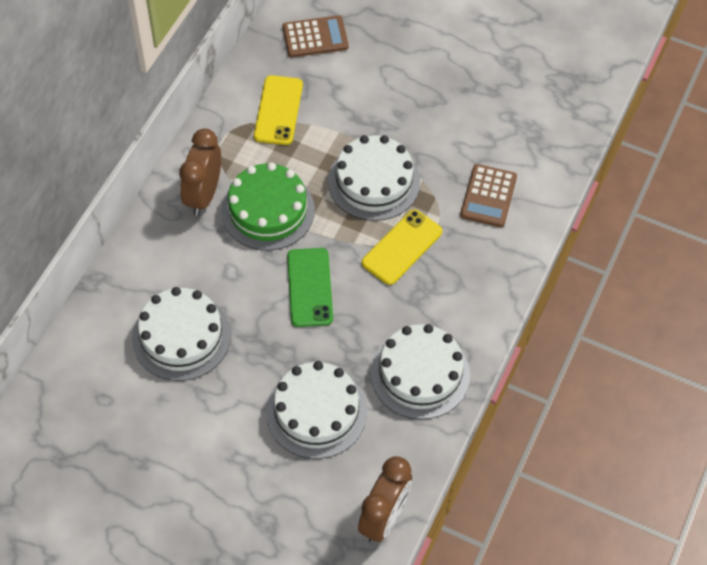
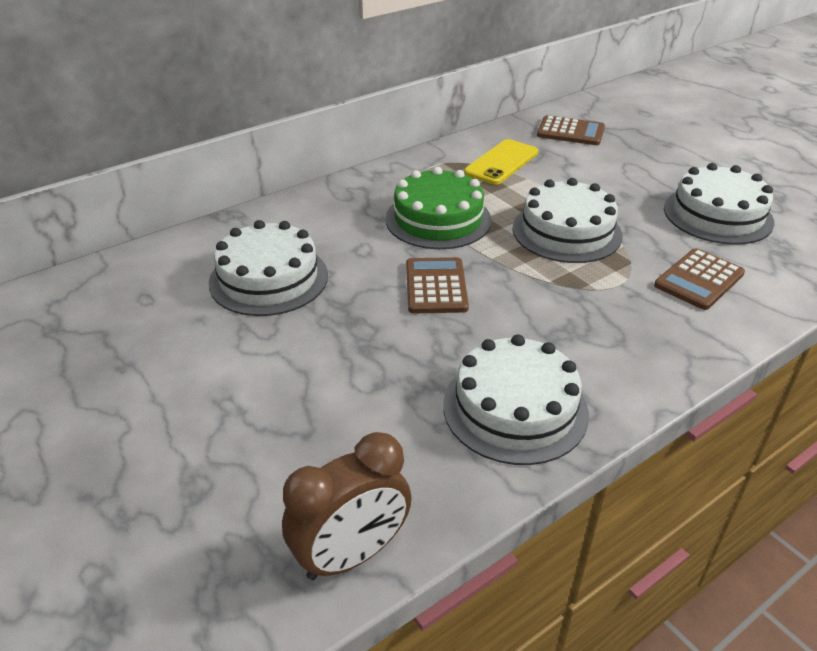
camera: 30 degrees right, 20 degrees down
brown clock [179,128,221,216] -> none
white cake [266,361,367,459] -> white cake moved to [664,163,774,245]
green phone [287,248,333,327] -> brown calculator [406,257,469,313]
yellow phone [362,210,442,285] -> none

